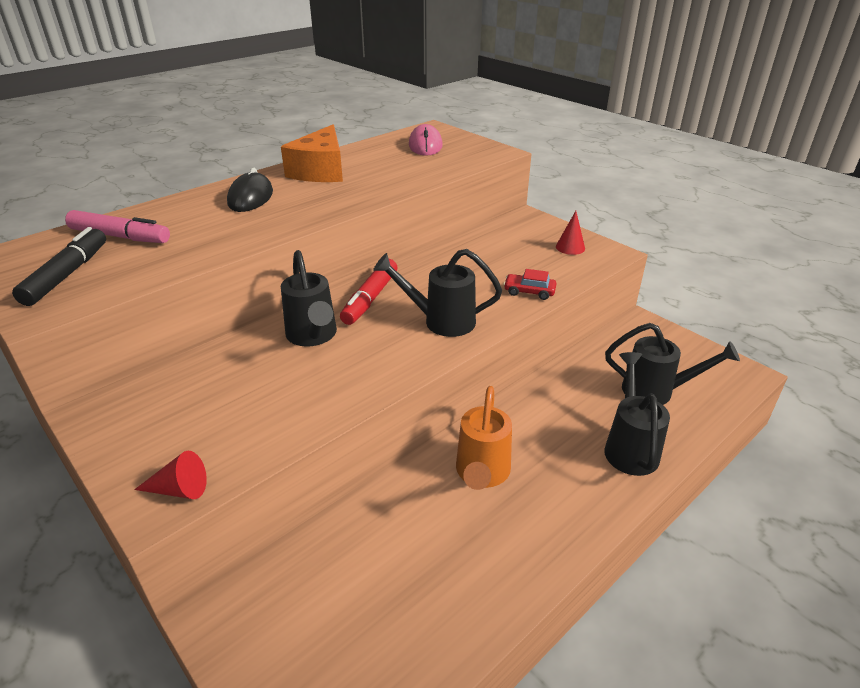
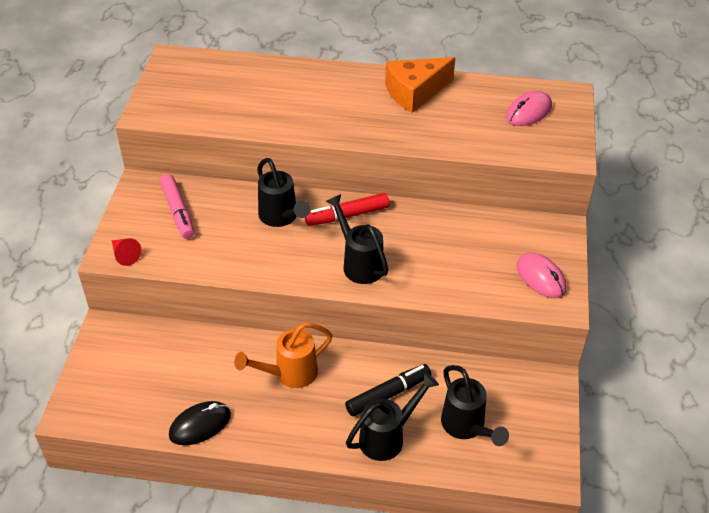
camera: 50 degrees right, 10 degrees up
black marker [12,227,106,306] -> black marker moved to [345,364,431,416]
pink marker [65,210,170,243] -> pink marker moved to [160,174,194,239]
black mouse [227,168,273,212] -> black mouse moved to [169,401,231,445]
black watering can [281,250,337,346] -> black watering can turned 60 degrees counterclockwise [257,158,310,227]
red car [504,269,556,300] -> none
red cone [556,211,585,255] -> pink mouse [517,252,567,298]

